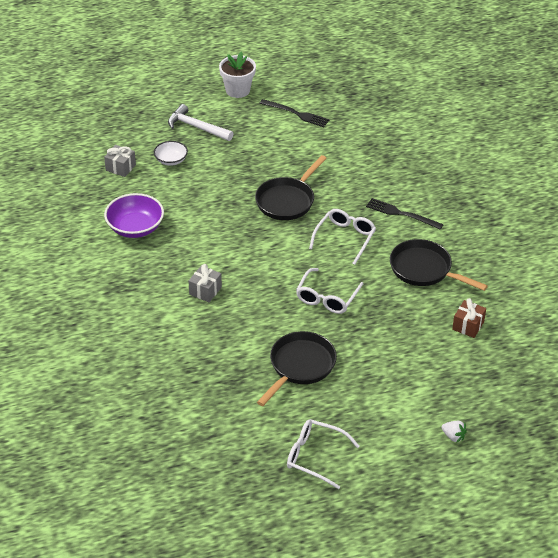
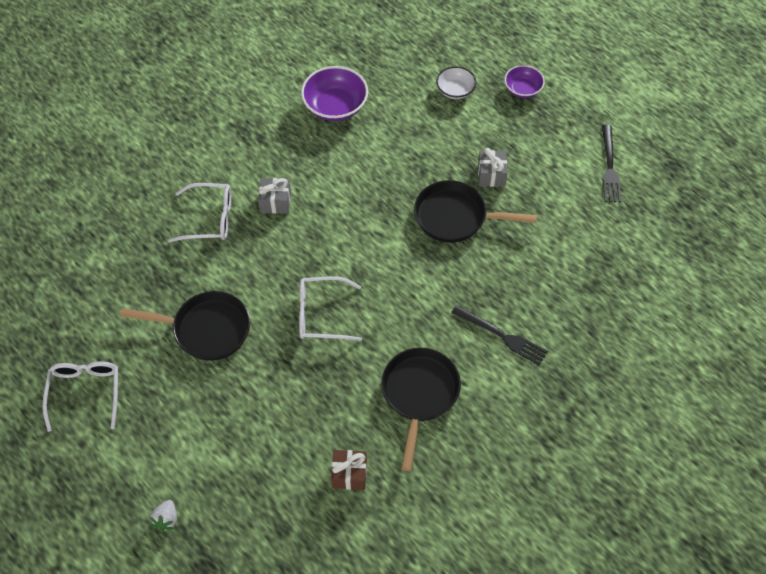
camera: 65 degrees right, 15 degrees up
grey gift [104,145,136,177] -> grey gift moved to [478,148,507,187]
white hammer [168,104,233,141] -> purple bowl [505,65,545,98]
white flower pot [219,51,256,98] -> none
white glasses [309,209,376,265] -> white glasses moved to [168,183,231,242]
black fork [366,198,444,230] -> black fork turned 120 degrees clockwise [451,305,548,365]

